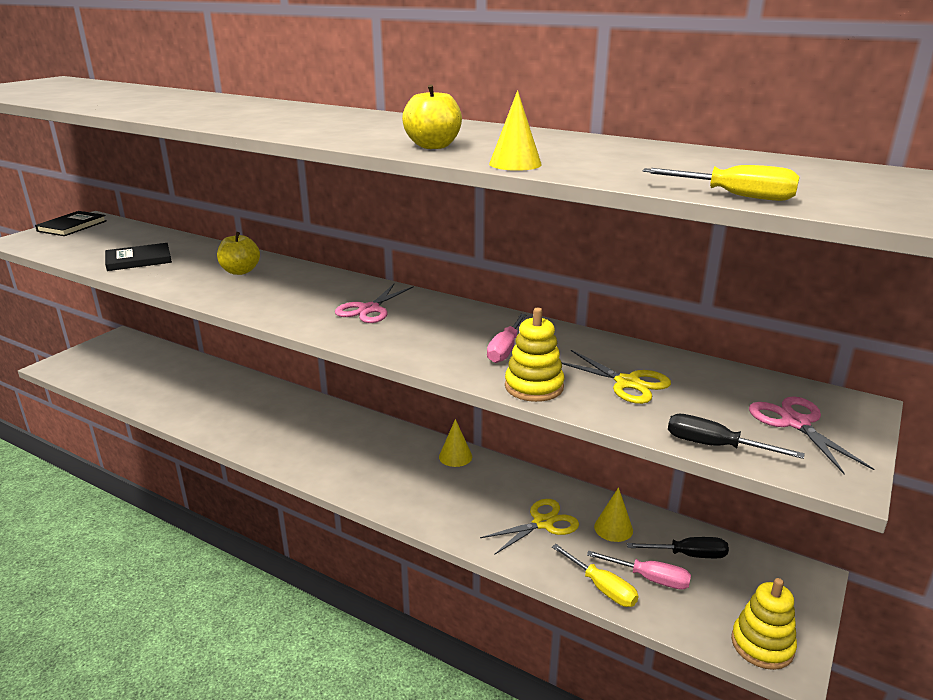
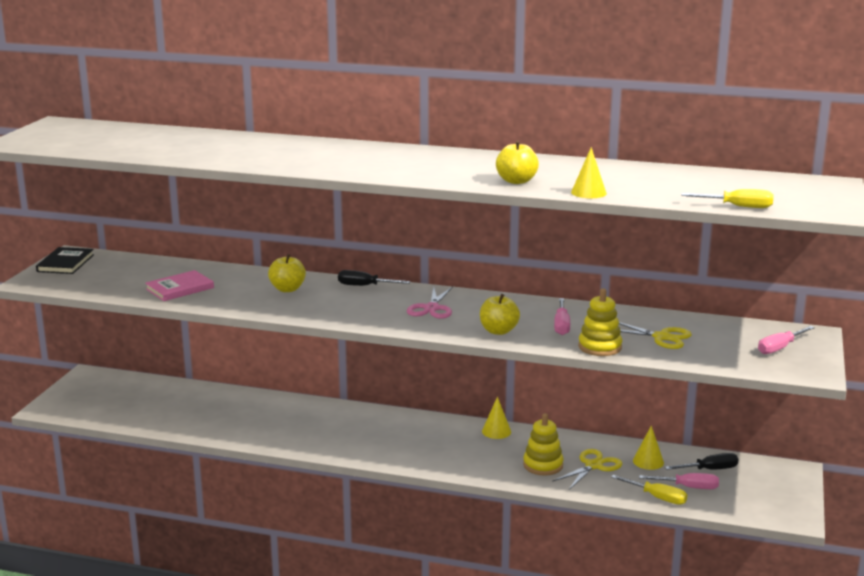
camera: 15 degrees left, 5 degrees down
black book [105,243,172,271] -> pink book [145,270,214,301]
black screwdriver [668,414,805,459] -> black screwdriver moved to [338,270,410,286]
yellow stacking toy [731,578,797,670] -> yellow stacking toy moved to [523,413,563,476]
pink scissors [749,396,875,474] -> pink screwdriver [758,326,815,354]
none -> yellow apple [480,294,520,335]

